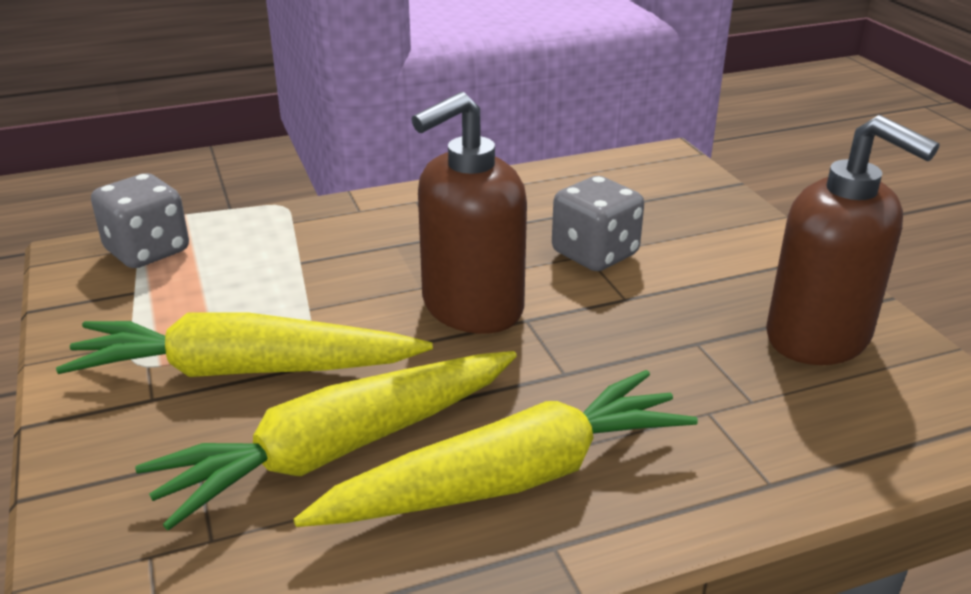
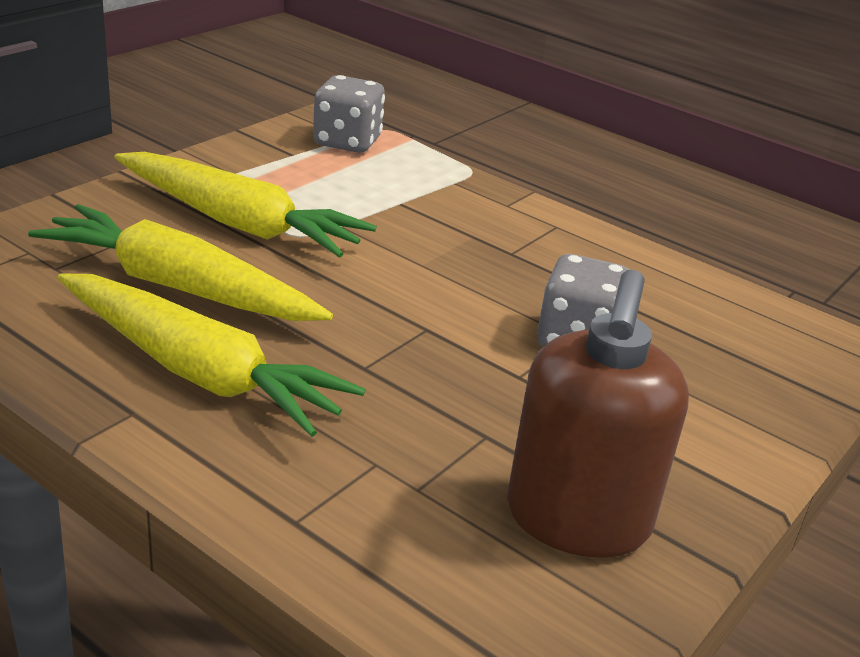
camera: 55 degrees right, 0 degrees up
yellow carrot [56,312,433,377] -> yellow carrot turned 150 degrees clockwise [114,152,377,258]
brown soap dispenser [412,92,527,334] -> none

